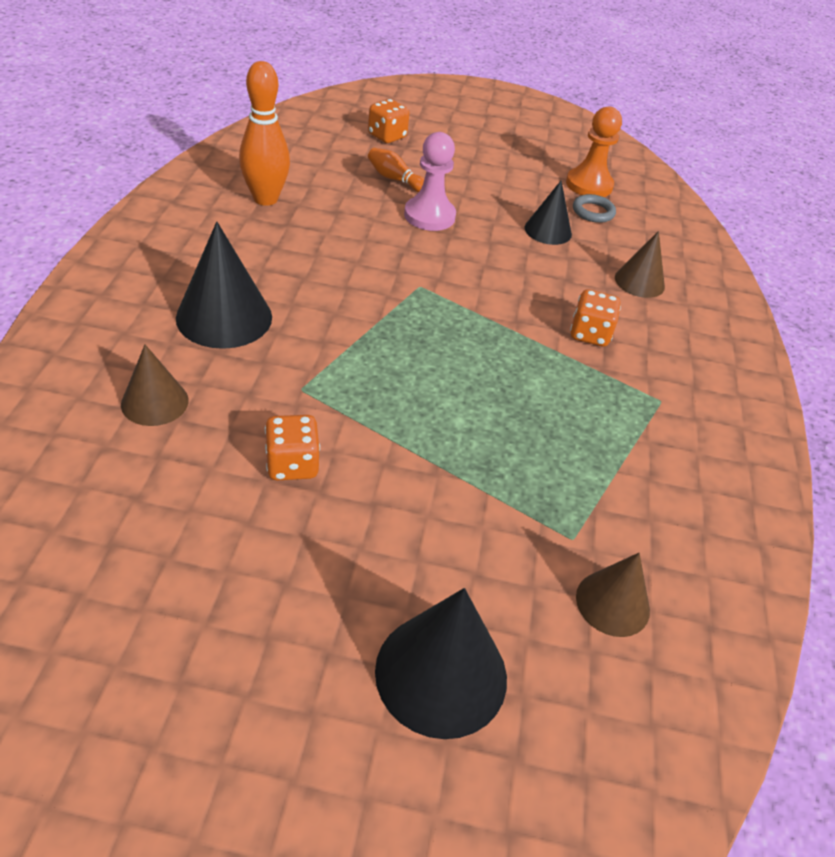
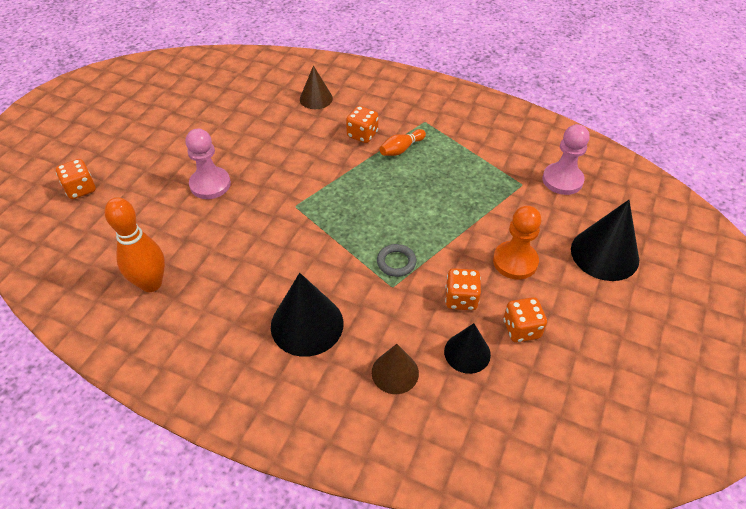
camera: 70 degrees left, 5 degrees up
orange bowling pin [368,148,425,192] -> orange bowling pin moved to [380,129,426,156]
black cone [525,181,572,245] -> black cone moved to [444,323,491,374]
orange pawn [566,106,622,197] -> orange pawn moved to [493,206,541,280]
grey ring [573,194,616,223] -> grey ring moved to [377,244,416,277]
brown cone [576,553,650,637] -> pink pawn [543,124,590,195]
none -> orange dice [503,297,547,342]

